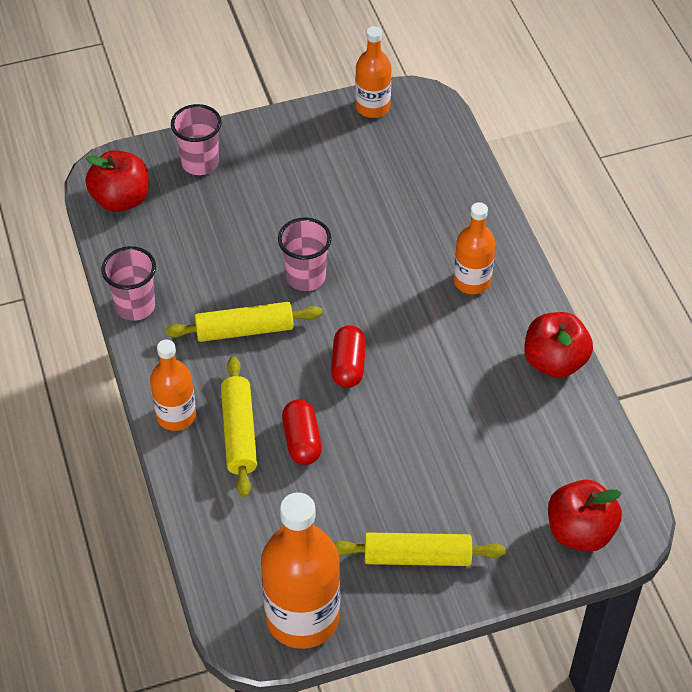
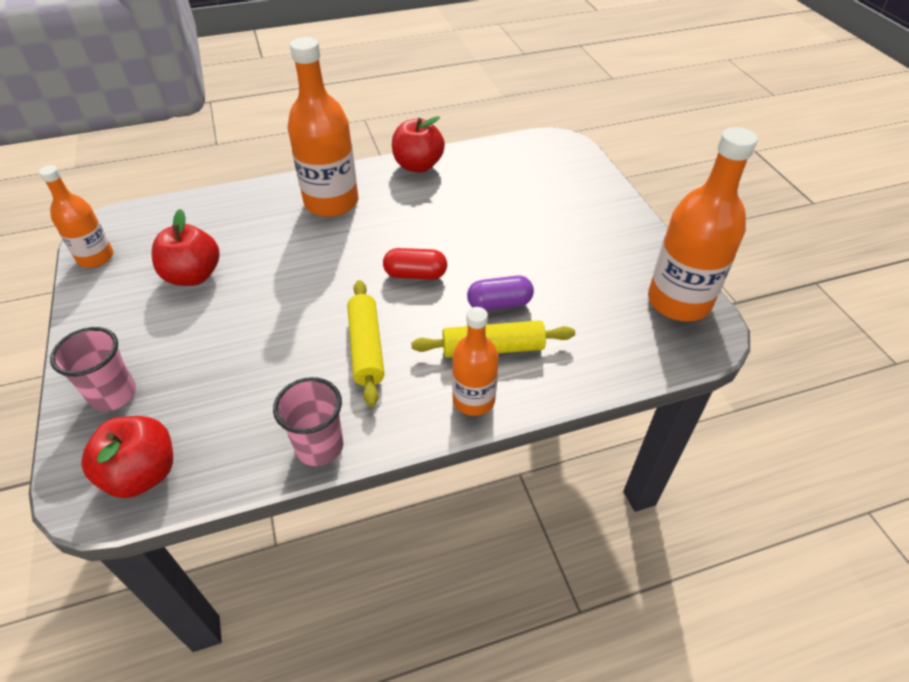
camera: 90 degrees left, 5 degrees down
pink cup [278,217,332,291] -> none
red capsule [282,399,322,465] -> purple capsule [467,276,534,311]
yellow rolling pin [334,532,506,566] -> none
orange bottle [453,202,495,294] -> orange bottle [288,37,358,217], size x1.69
red apple [548,480,622,552] -> red apple moved to [152,209,219,286]

